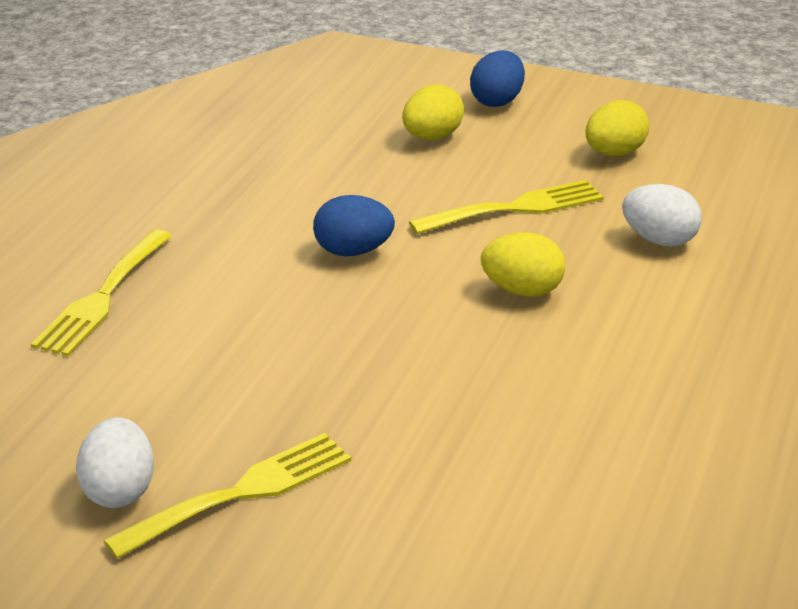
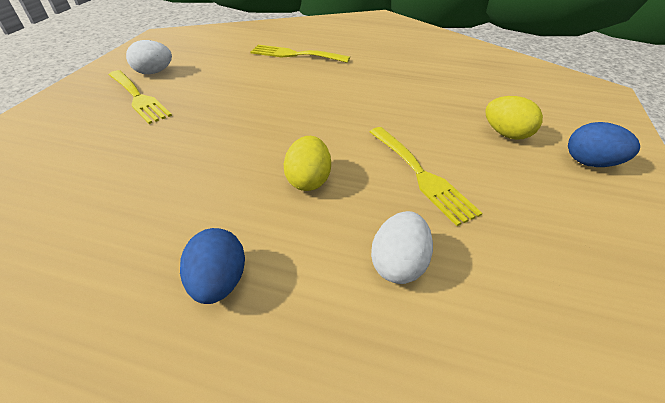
camera: 85 degrees right, 10 degrees up
blue egg [313,195,395,256] -> blue egg moved to [180,228,245,304]
yellow egg [585,100,649,156] -> none

